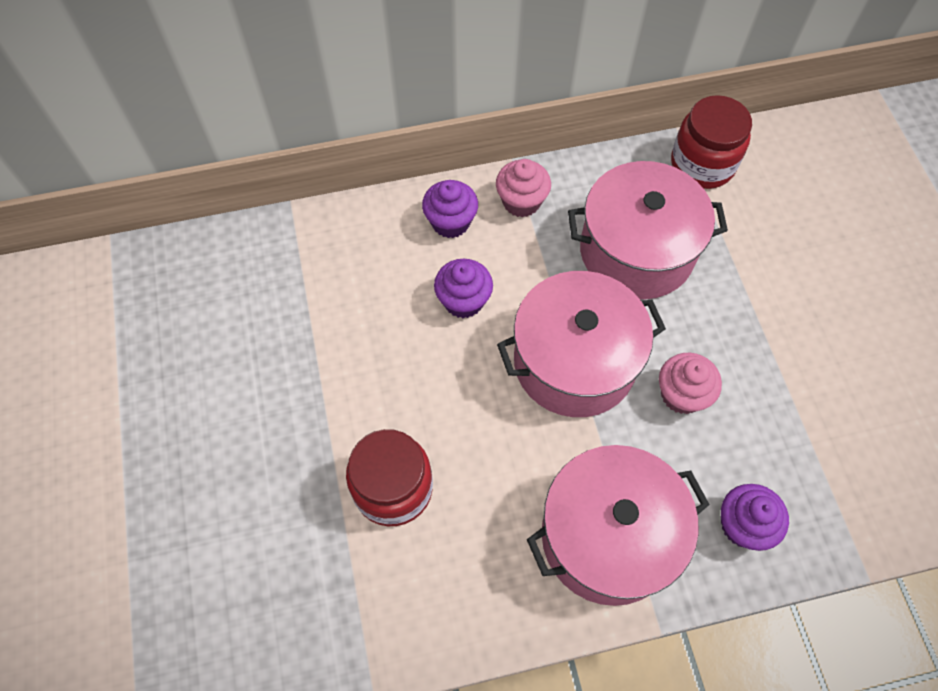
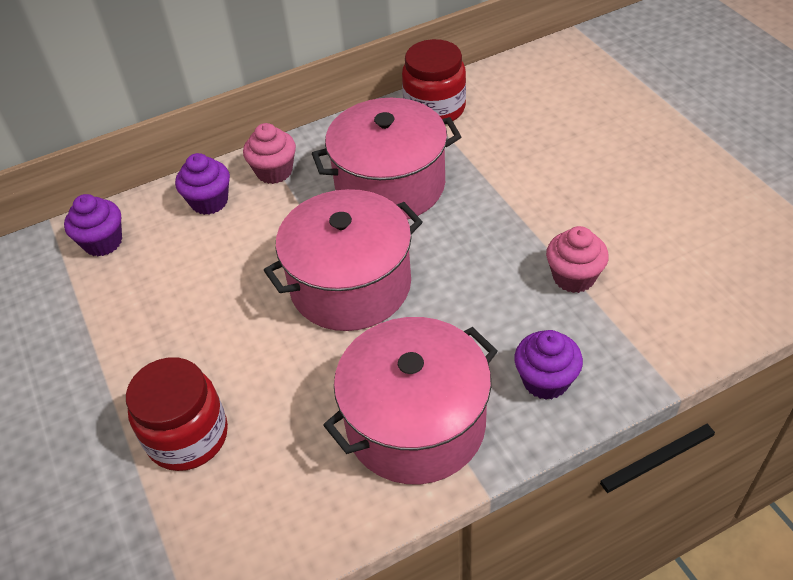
camera: 10 degrees left, 15 degrees down
purple cupcake [434,259,493,318] -> purple cupcake moved to [64,194,122,256]
pink cupcake [659,353,722,414] -> pink cupcake moved to [546,226,609,293]

